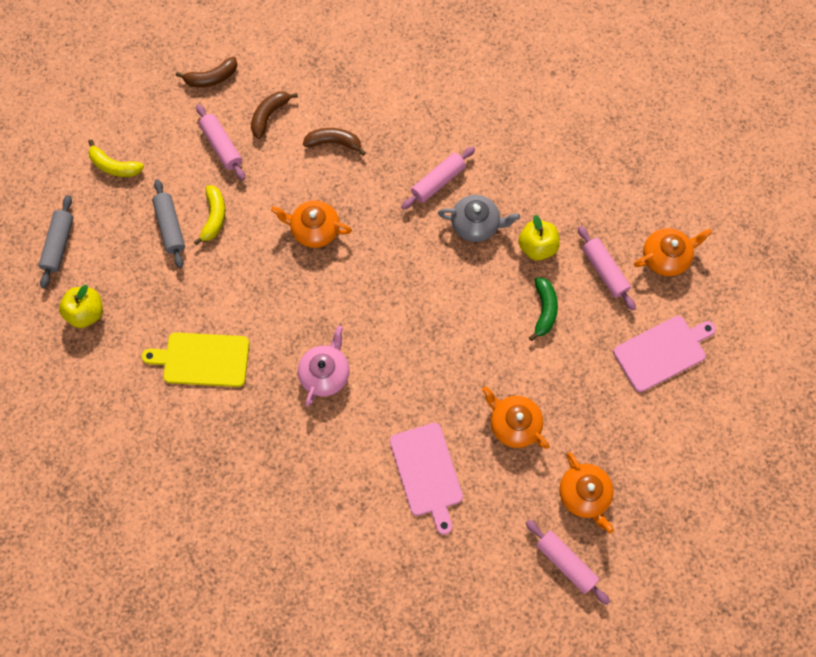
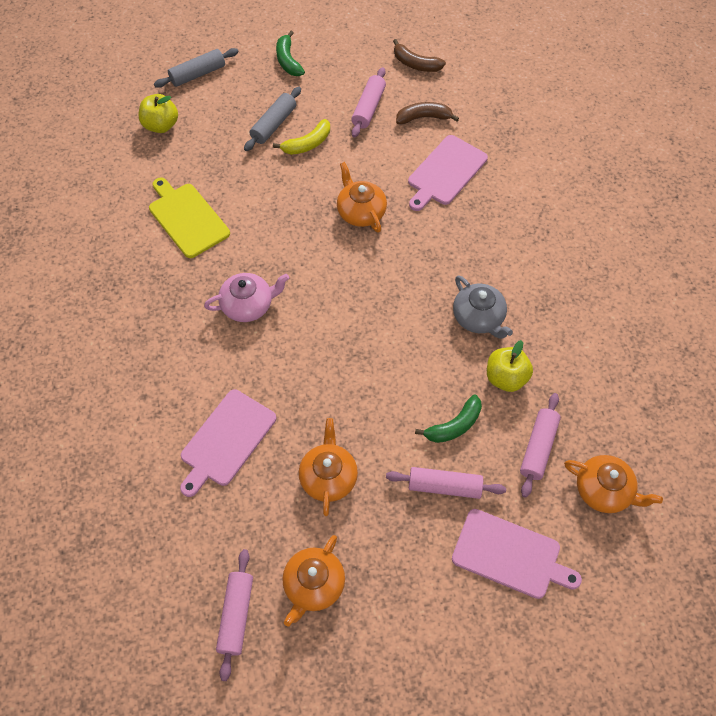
camera: 50 degrees right, 10 degrees down
yellow banana [88,140,144,177] -> green banana [276,31,305,76]
brown banana [303,128,366,156] -> pink cutting board [408,135,488,211]
pink rolling pin [401,147,475,210] -> pink rolling pin moved to [386,467,506,499]

